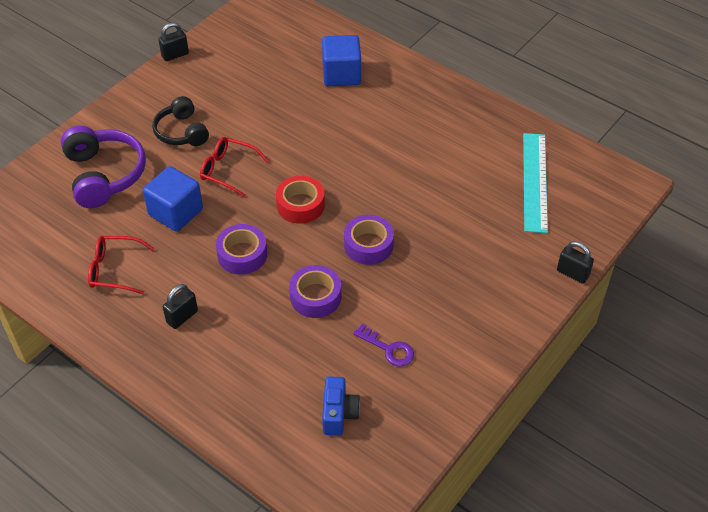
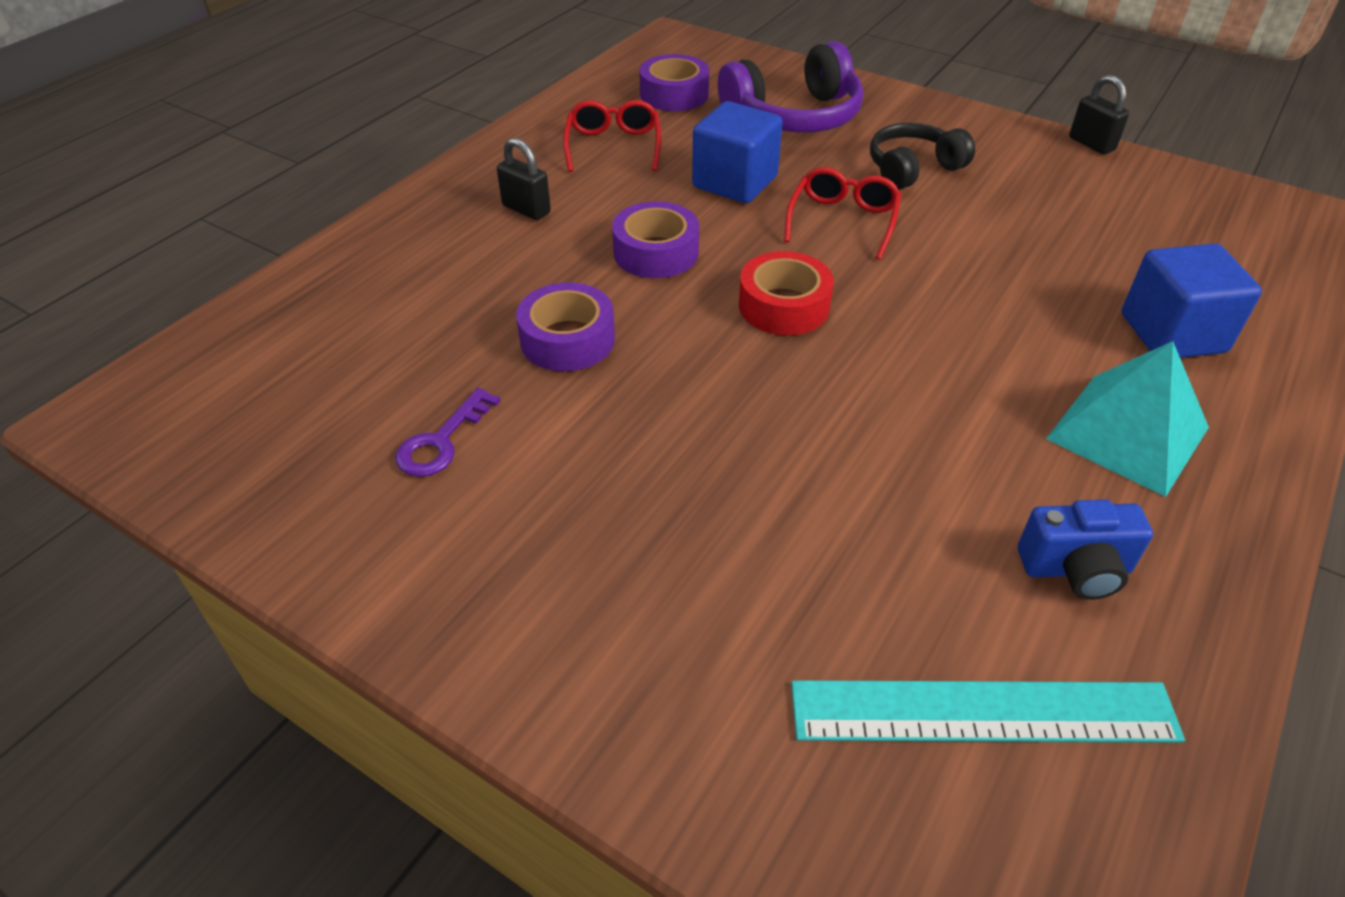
camera: 85 degrees right, 5 degrees down
blue camera [322,376,360,436] -> blue camera moved to [1018,500,1153,600]
purple tape [344,215,394,265] -> purple tape moved to [639,54,709,111]
black padlock [557,241,594,284] -> none
none -> turquoise pyramid [1046,341,1209,497]

